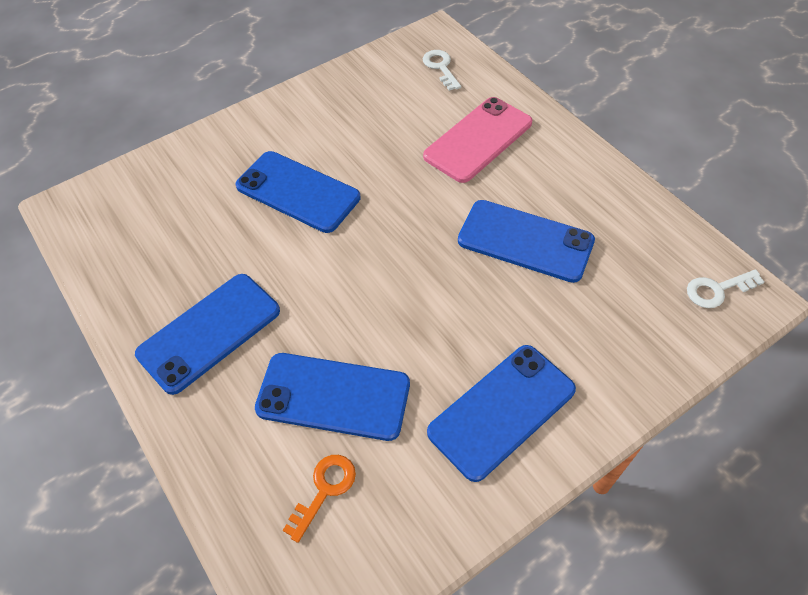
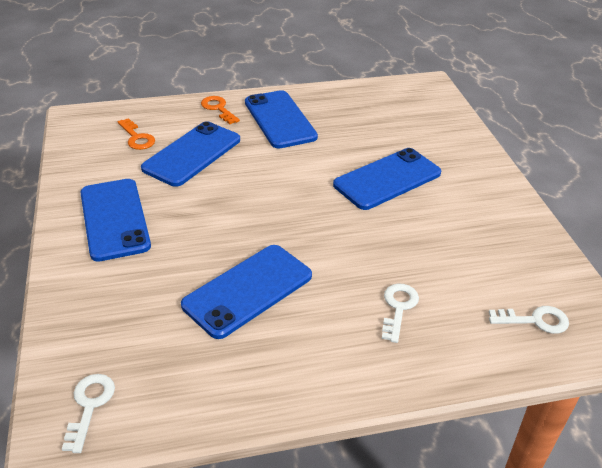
camera: 110 degrees right, 15 degrees down
pink phone [423,97,532,183] -> white key [382,284,419,343]
none -> orange key [201,96,240,124]

